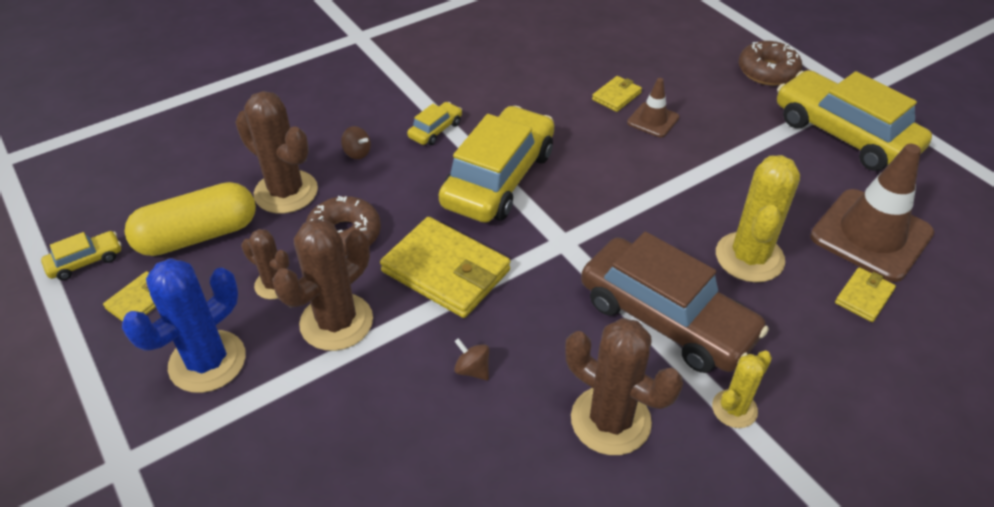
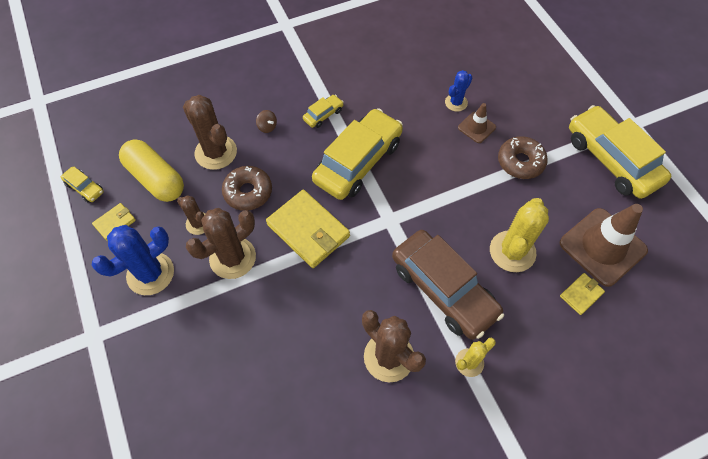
camera: 10 degrees right, 15 degrees up
yellow car [41,231,121,280] -> yellow car turned 60 degrees clockwise [61,167,104,202]
yellow capsule [124,182,256,256] -> yellow capsule turned 60 degrees clockwise [119,140,184,202]
brown spinning top [454,338,489,381] -> none
yellow wallet [592,76,642,112] -> blue cactus [445,70,473,112]
brown donut [739,41,802,85] -> brown donut moved to [498,136,548,179]

